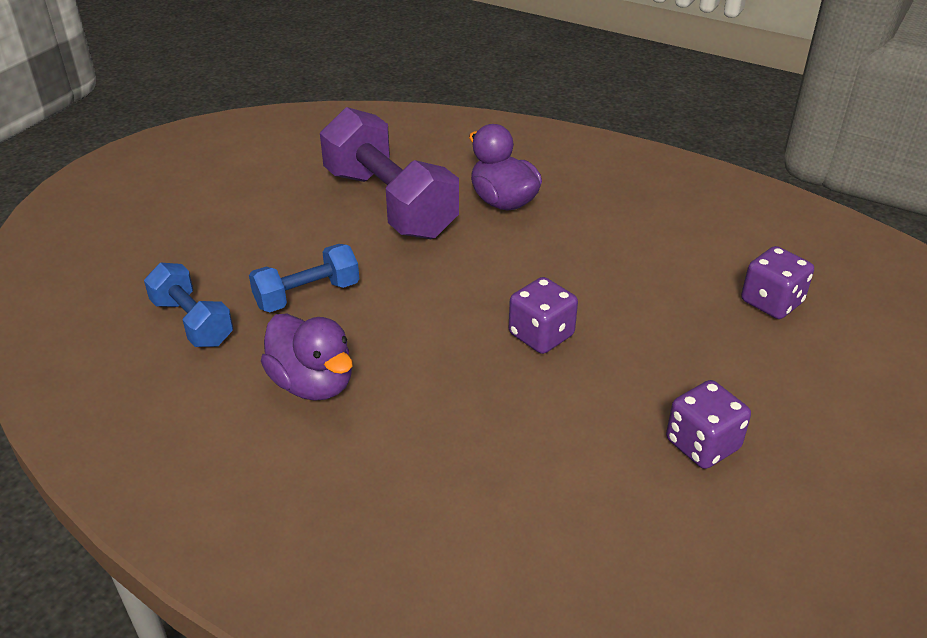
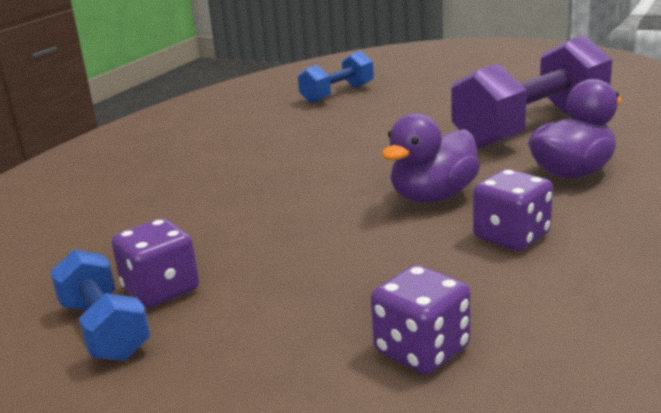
camera: 90 degrees right, 15 degrees down
blue dumbbell [249,244,359,312] -> blue dumbbell moved to [50,249,151,361]
purple duck [261,313,353,401] -> purple duck moved to [382,113,480,203]
purple dice [509,277,578,354] -> purple dice moved to [473,169,553,251]

